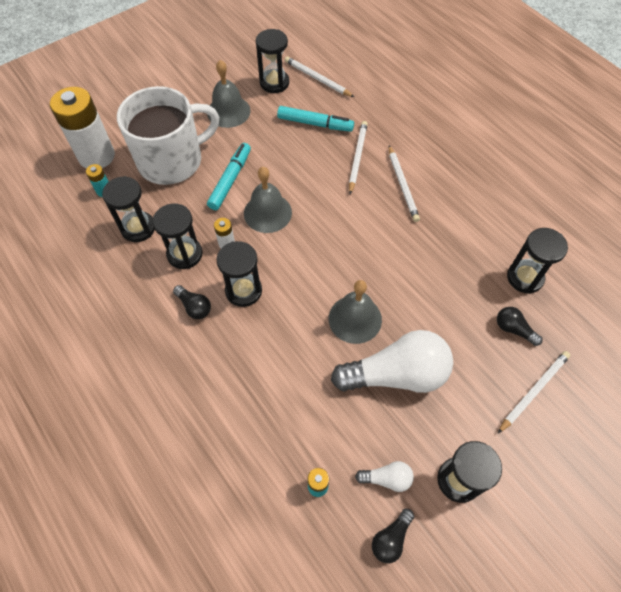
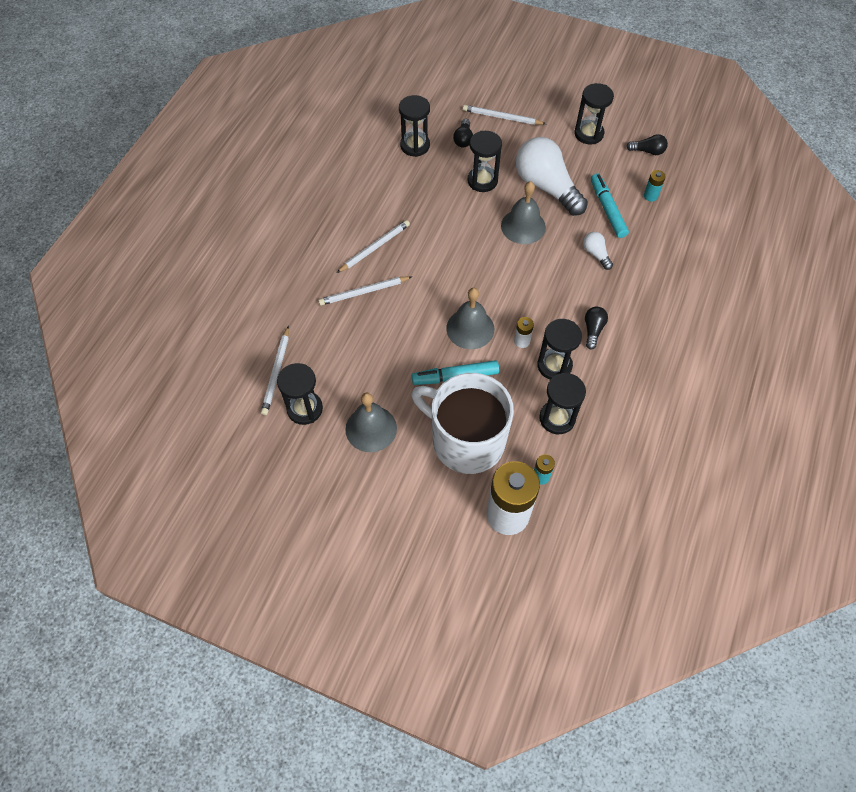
camera: 120 degrees left, 0 degrees up
black hourglass [216,241,262,307] -> black hourglass moved to [467,131,502,192]
turquoise marker [277,106,354,132] -> turquoise marker moved to [591,174,629,238]
white light bulb [355,461,414,492] -> white light bulb moved to [583,232,613,270]

